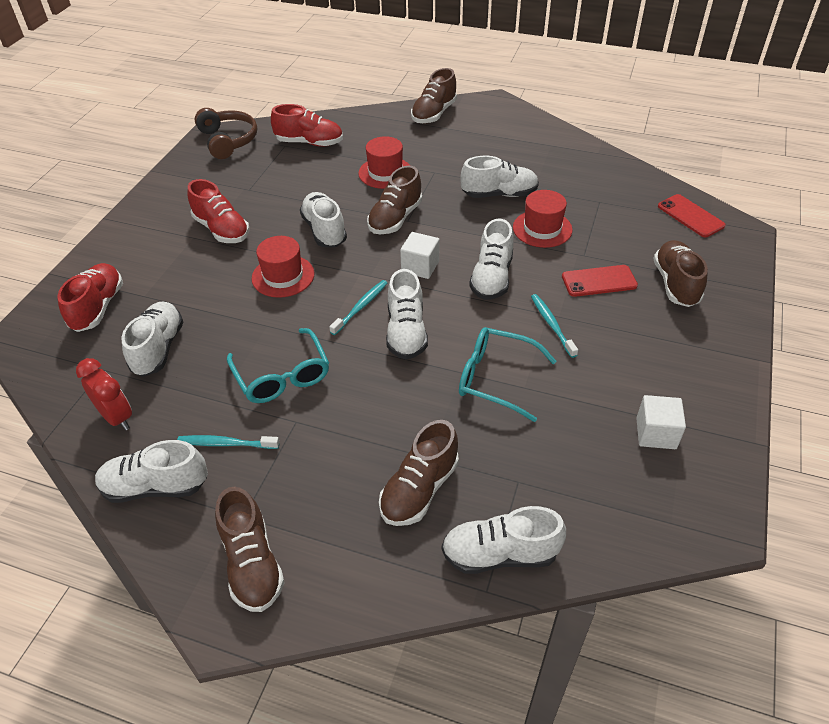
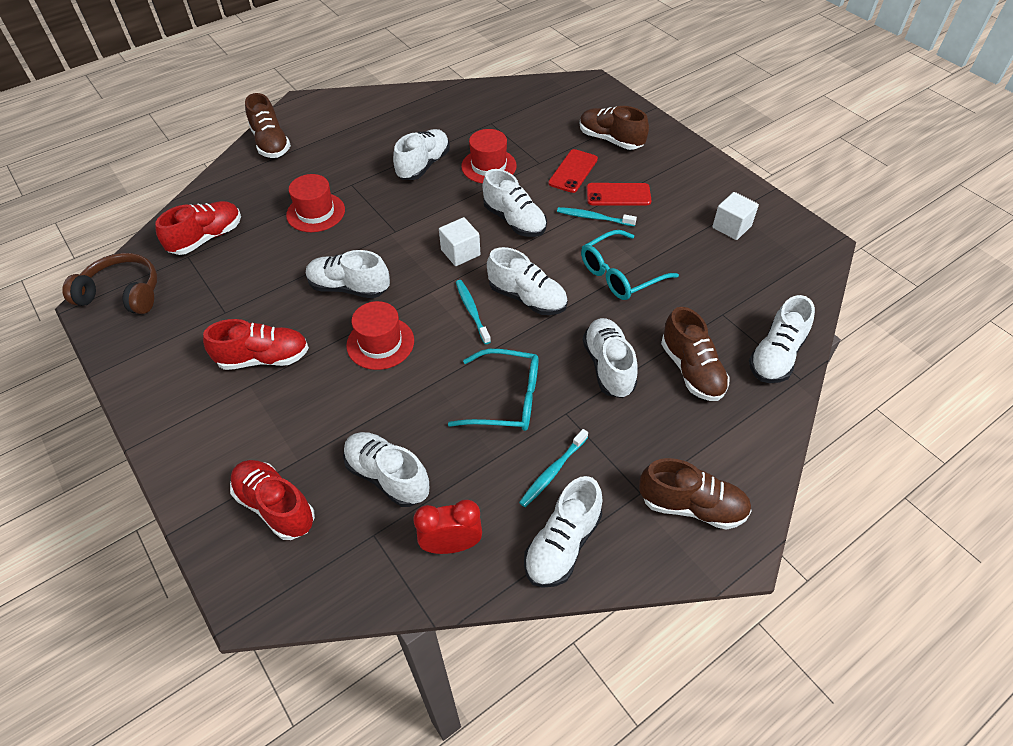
camera: 55 degrees left, 5 degrees up
brown shoe [367,166,422,234] -> none
red phone [658,194,726,237] -> red phone moved to [586,183,652,205]
none -> white shoe [583,318,638,398]

